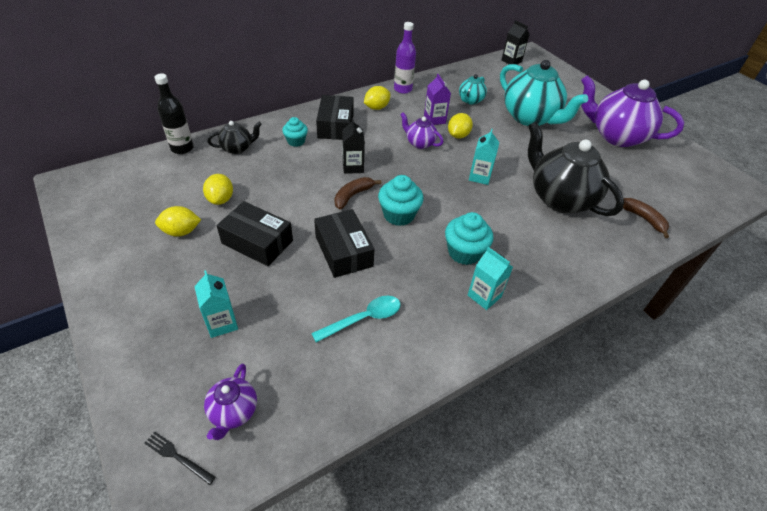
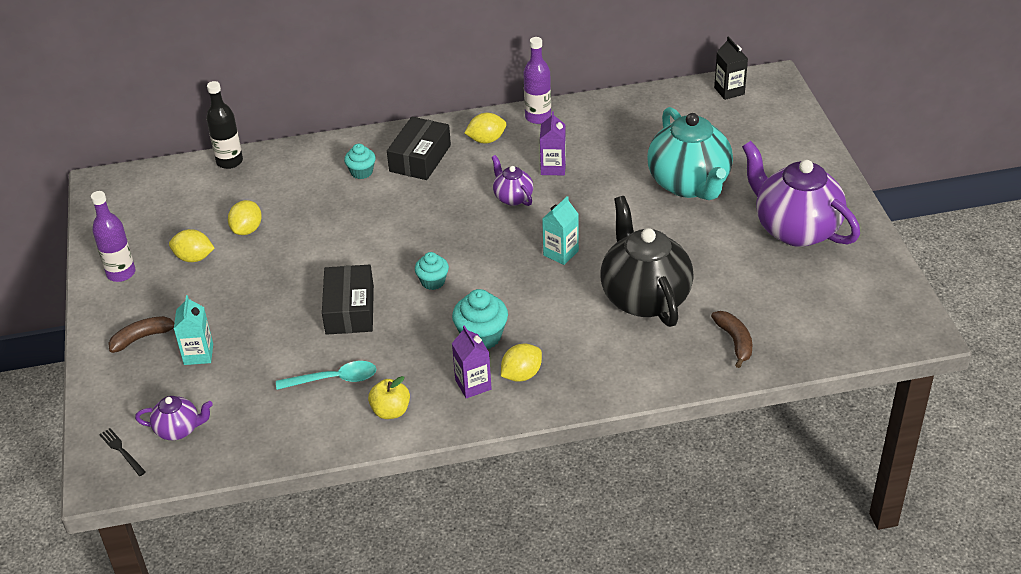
camera: 25 degrees right, 5 degrees down
purple teapot [204,364,257,440] -> purple teapot turned 120 degrees counterclockwise [135,396,213,440]
black teapot [207,121,262,154] -> none
black box [217,201,293,266] -> none
brown banana [335,177,382,209] -> brown banana moved to [108,316,174,353]
black carton [342,118,365,174] -> none
turquoise cupcake [378,175,424,226] -> turquoise cupcake [415,252,449,290], size x0.64
yellow lemon [448,113,473,139] -> yellow lemon moved to [501,344,542,382]
turquoise teapot [459,74,487,105] -> none
turquoise carton [468,247,513,310] -> purple carton [452,325,492,398]
none -> purple bottle [91,191,136,282]
none -> yellow apple [368,376,410,419]

